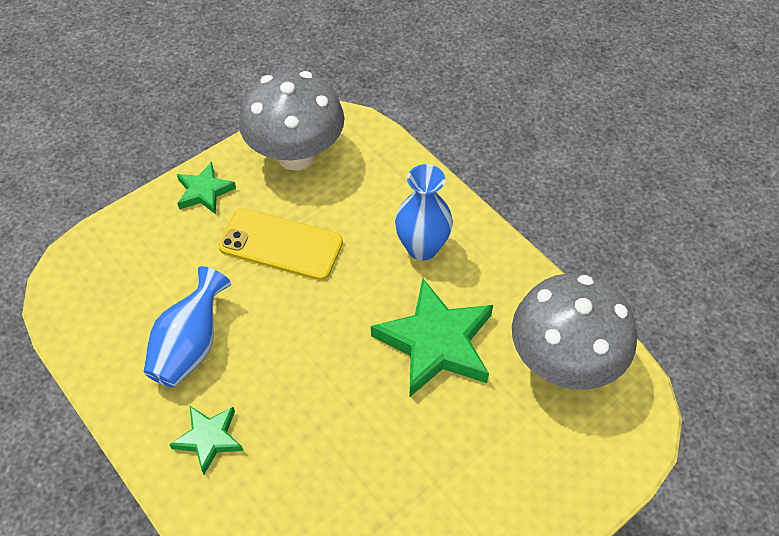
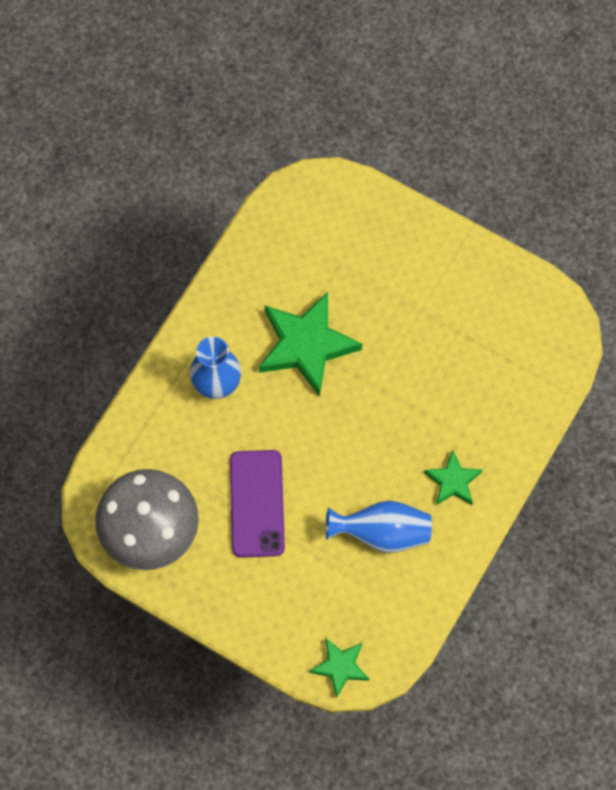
camera: 110 degrees left, 15 degrees up
green star [177,162,236,214] -> green star moved to [310,638,369,698]
yellow phone [218,208,343,280] -> purple phone [230,450,285,558]
grey mushroom [512,273,637,390] -> none

